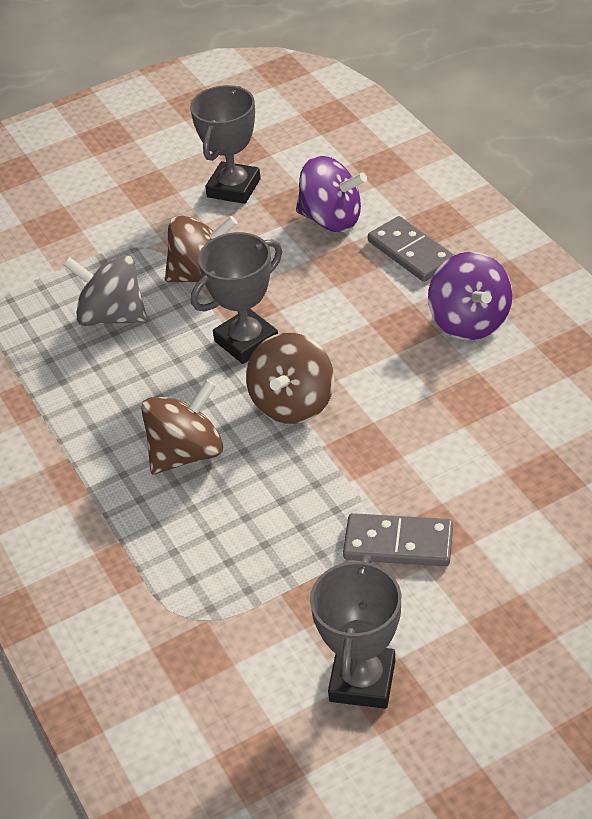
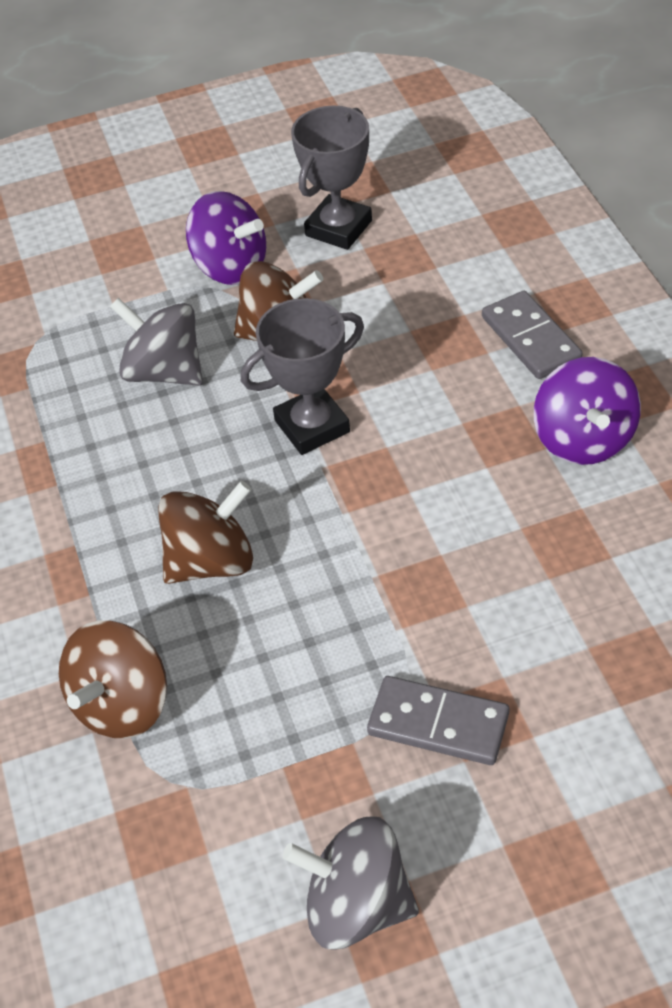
camera: 10 degrees right, 5 degrees up
brown spinning top [246,333,334,424] -> brown spinning top moved to [59,621,167,739]
purple spinning top [296,156,367,232] -> purple spinning top moved to [186,191,266,285]
grey trophy [310,555,402,709] -> grey spinning top [283,816,419,949]

